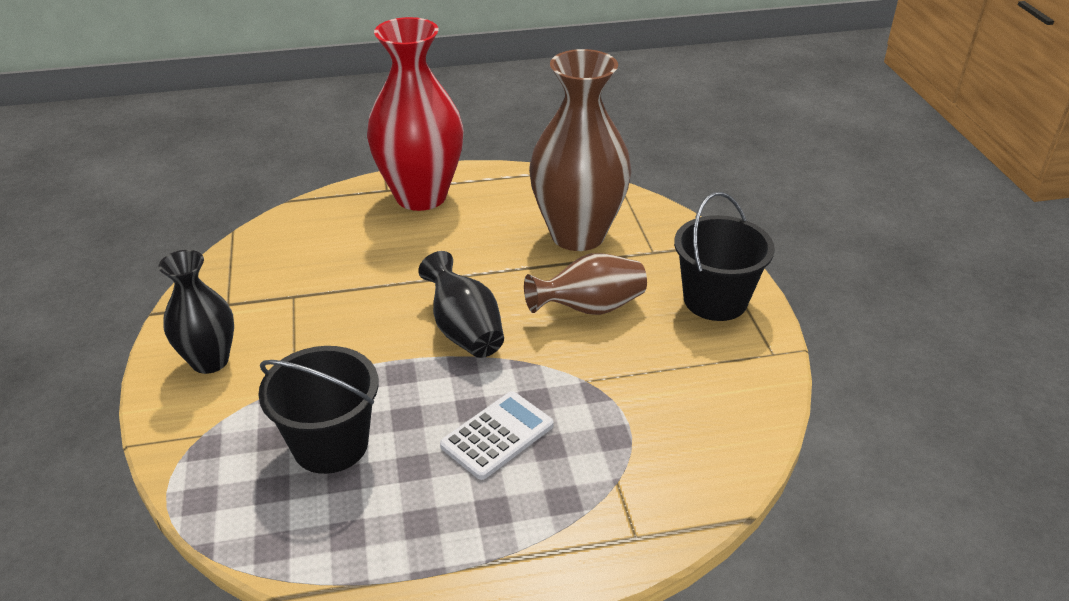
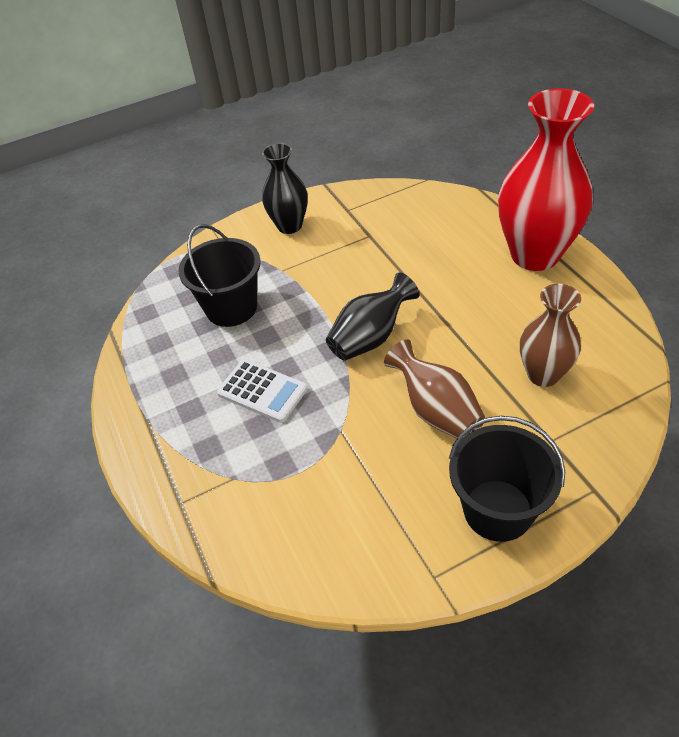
camera: 80 degrees right, 10 degrees up
brown vase [529,49,631,251] -> brown vase [520,284,581,387], size x0.57

